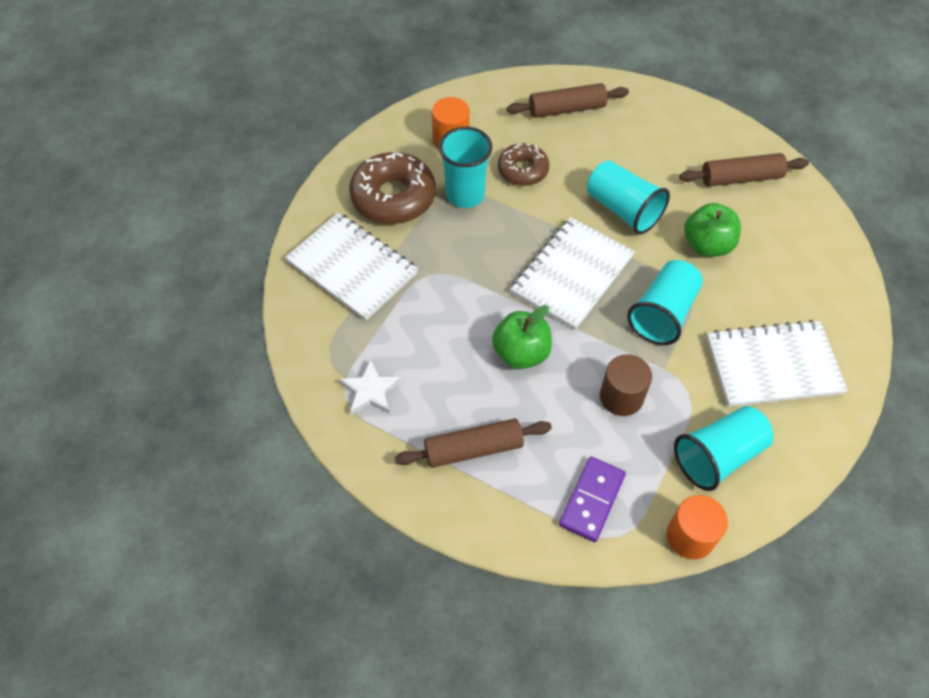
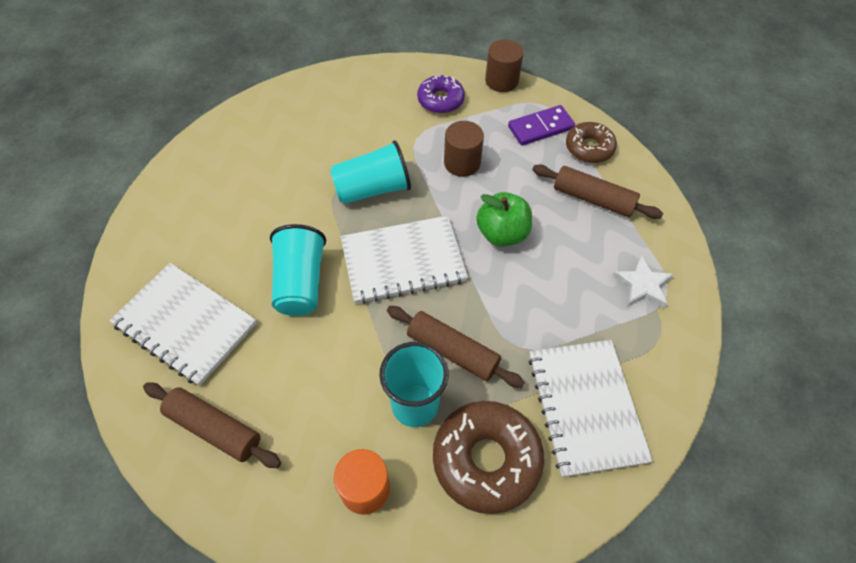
camera: 140 degrees left, 0 degrees up
brown donut [498,143,549,186] -> brown donut moved to [566,122,617,163]
orange cylinder [667,495,728,559] -> brown cylinder [485,39,524,92]
turquoise cup [674,406,774,491] -> purple donut [417,75,465,113]
brown rolling pin [679,153,809,187] -> brown rolling pin moved to [387,306,525,388]
green apple [684,203,741,257] -> none
white notebook [706,320,848,407] -> white notebook moved to [109,263,257,386]

